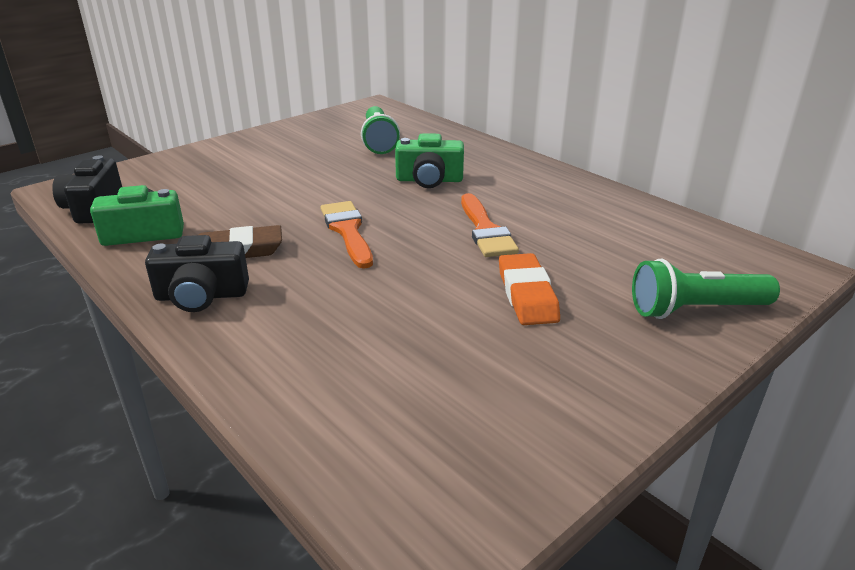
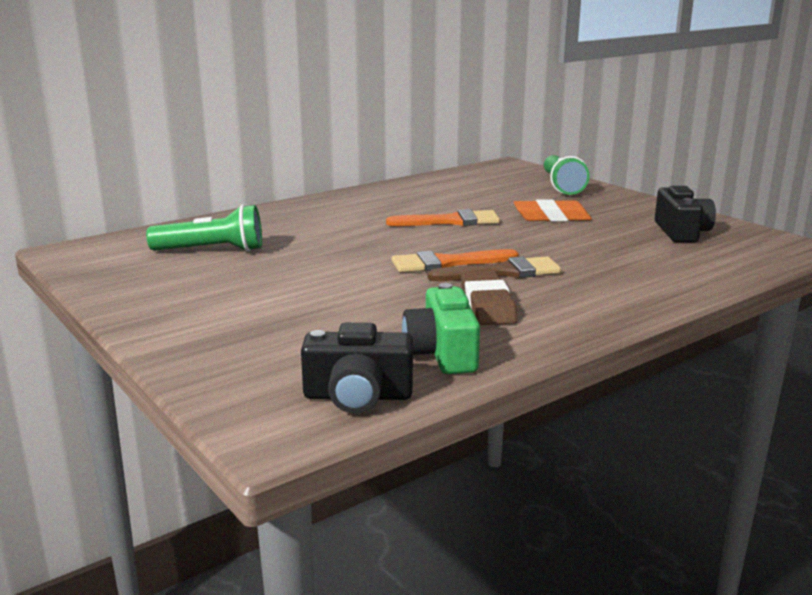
camera: 85 degrees left, 10 degrees down
black camera [145,235,249,312] -> black camera moved to [655,186,716,243]
green camera [395,133,464,188] -> none
none -> brown brush [428,256,561,281]

